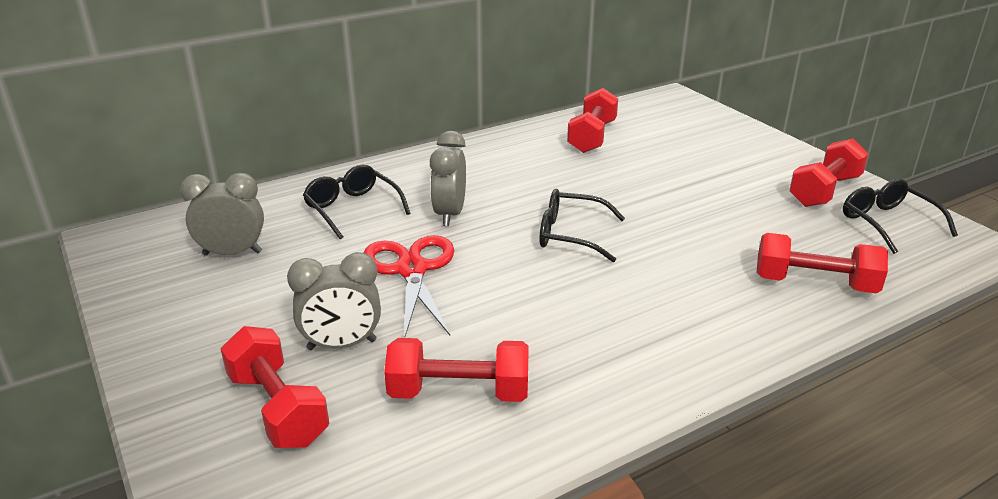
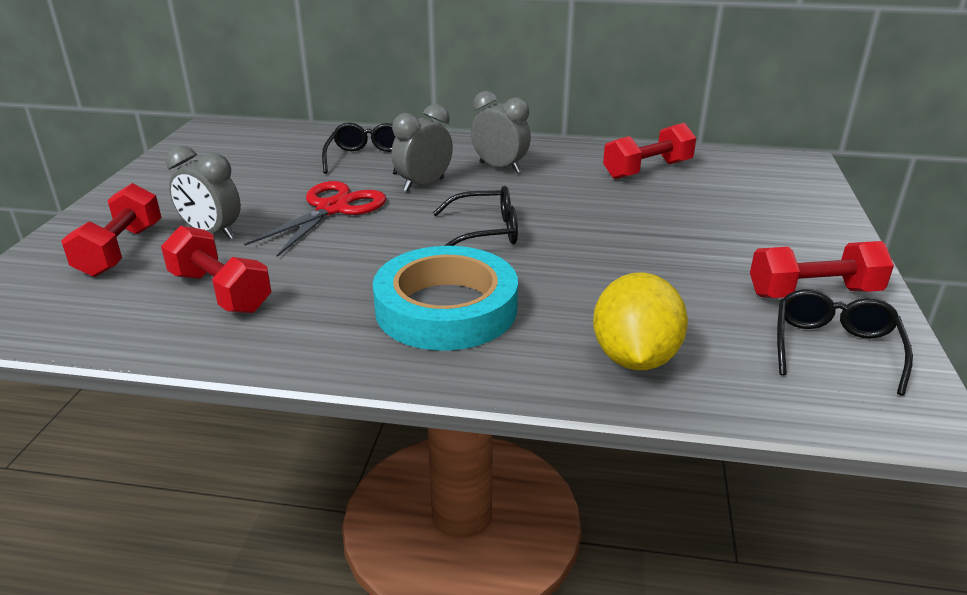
camera: 40 degrees right, 0 degrees up
grey clock [180,173,264,256] -> grey clock moved to [471,91,531,173]
black glasses [540,189,625,262] -> black glasses turned 120 degrees clockwise [433,186,518,246]
red dumbbell [756,233,888,293] -> yellow lemon [593,272,688,370]
none -> turquoise tape [373,246,518,350]

